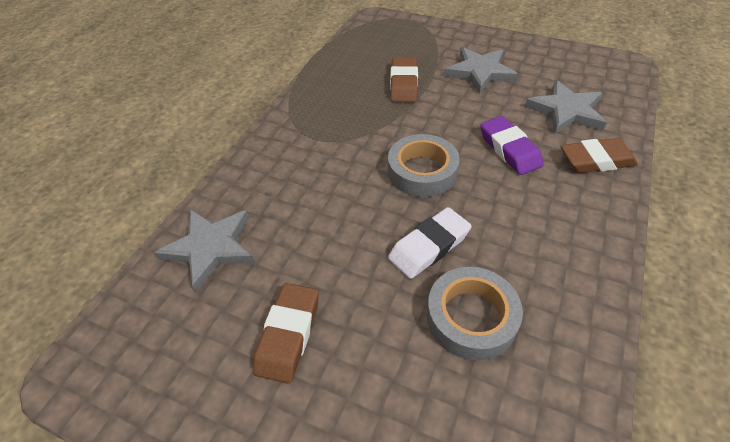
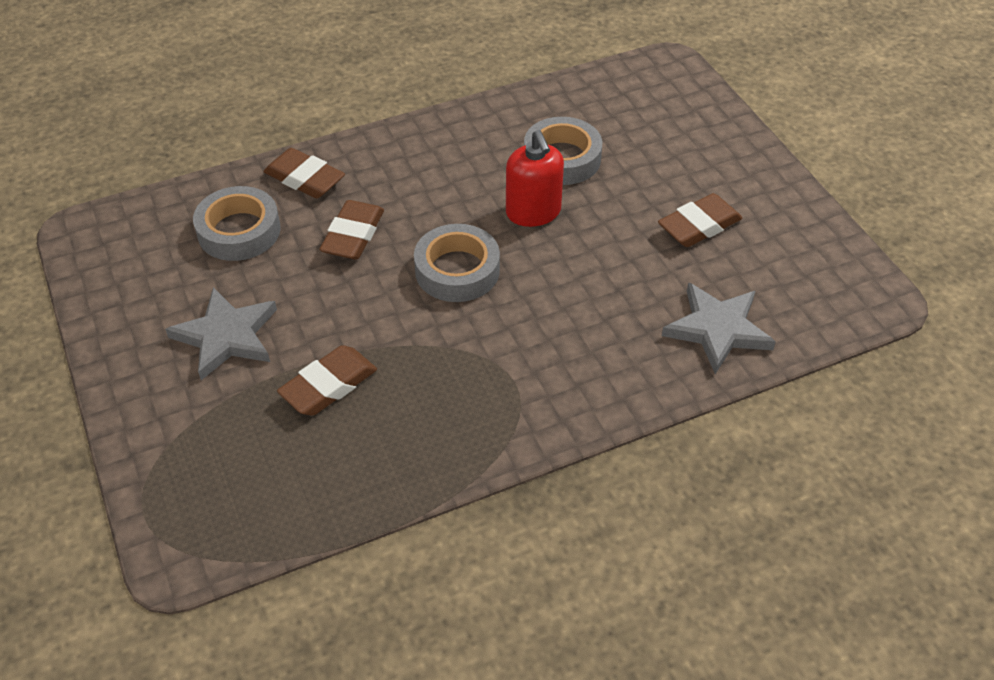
camera: 140 degrees left, 0 degrees up
white eraser [388,207,472,279] -> red soap dispenser [506,130,564,227]
purple eraser [480,116,543,175] -> brown eraser [319,200,384,260]
grey star [525,80,607,134] -> grey tape [193,186,281,261]

